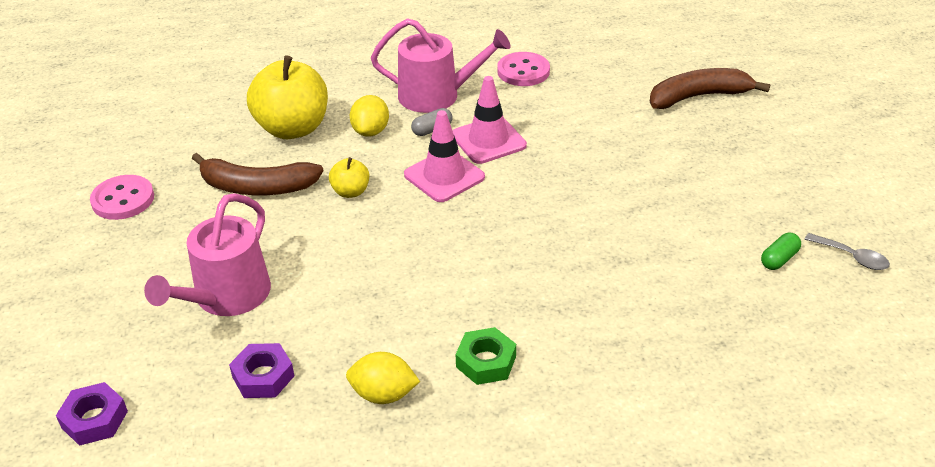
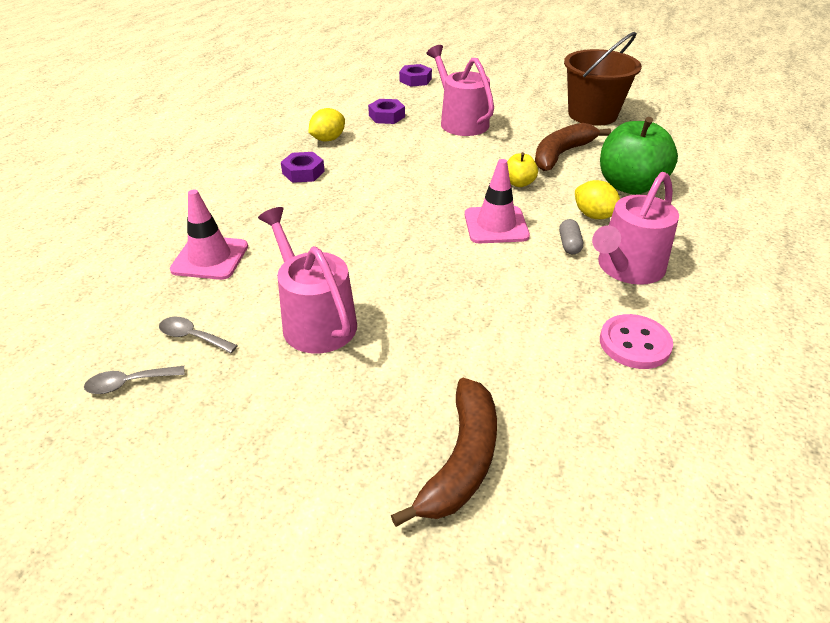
camera: 125 degrees right, 0 degrees up
pink button [90,175,154,220] -> brown bucket [564,32,642,126]
yellow apple [247,55,328,139] -> green apple [600,117,678,194]
pink traffic cone [452,76,527,164] -> pink traffic cone moved to [170,189,248,280]
green nut [456,327,516,385] -> purple nut [281,152,325,183]
green capsule [761,233,801,270] -> grey spoon [159,317,238,353]
none -> pink watering can [258,207,357,354]

